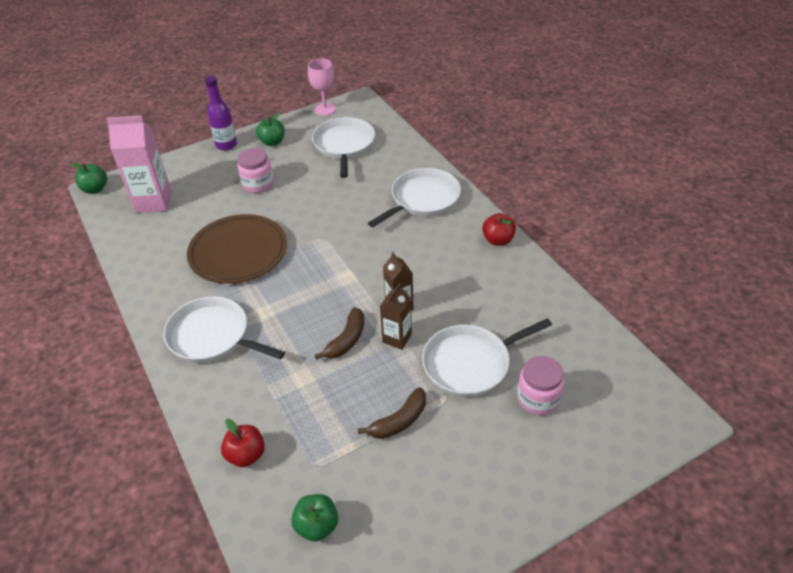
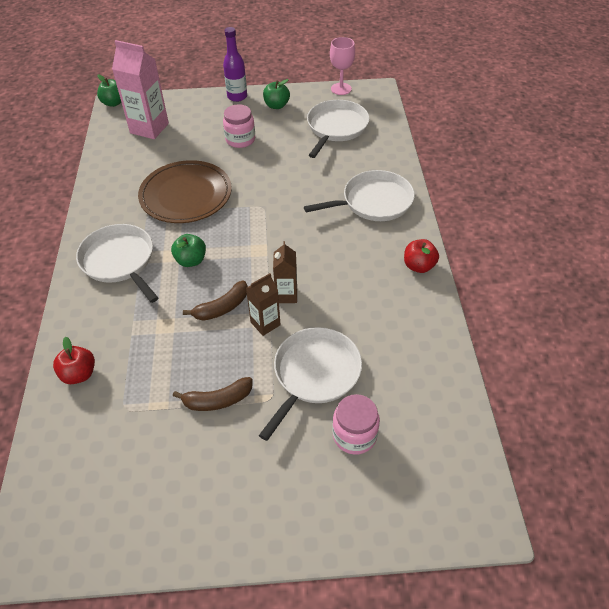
camera: 25 degrees right, 5 degrees up
green apple [291,494,338,542] -> green apple moved to [171,234,206,267]
white pan [422,318,552,397] -> white pan turned 120 degrees clockwise [259,327,362,441]

